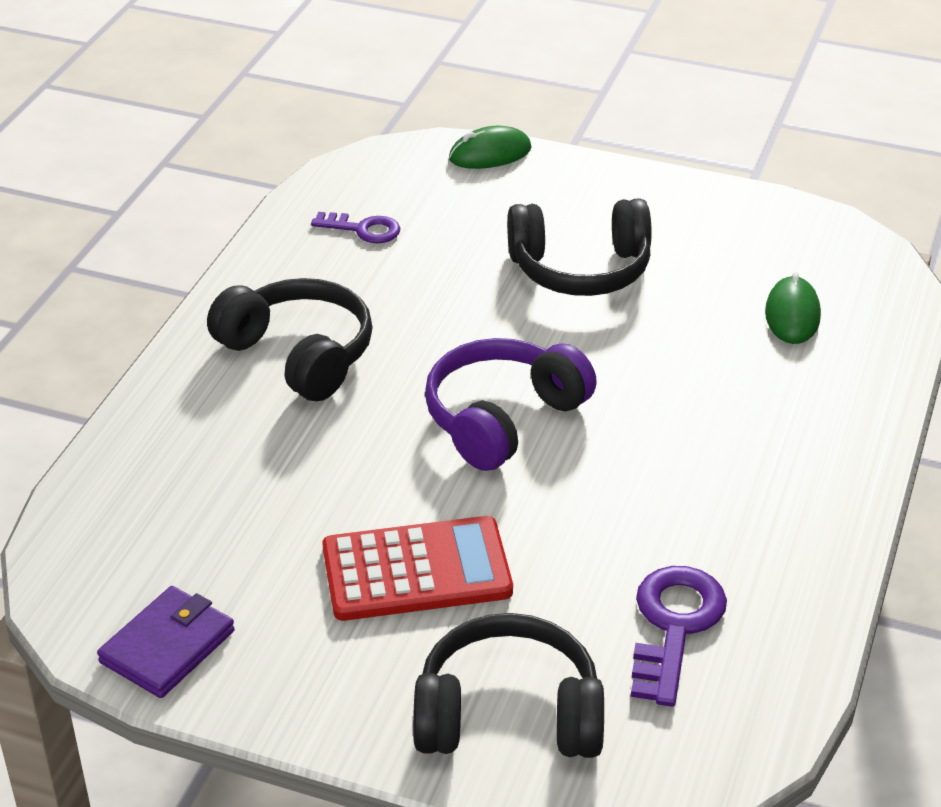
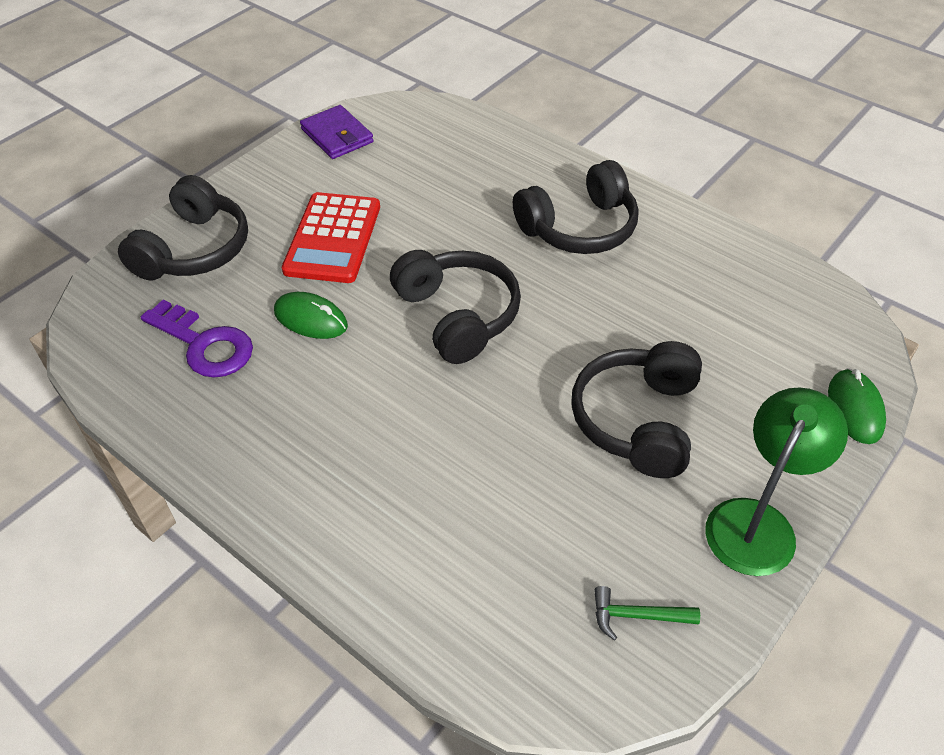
camera: 110 degrees right, 10 degrees up
purple key [311,212,400,243] -> none
purple headphones [425,338,597,471] -> black headphones [390,250,521,364]
green mouse [765,272,821,344] -> green mouse moved to [274,292,348,339]
none -> green hammer [594,586,700,641]
none -> green lamp [705,387,848,576]

